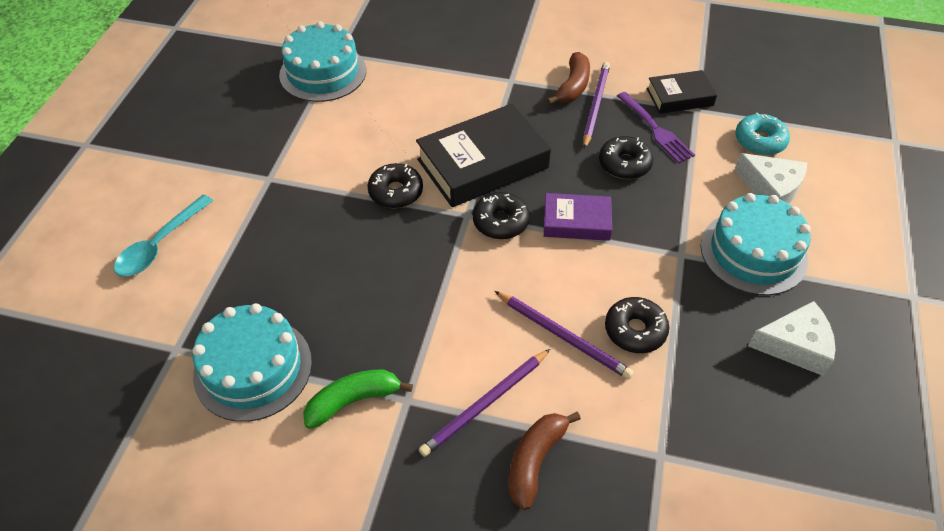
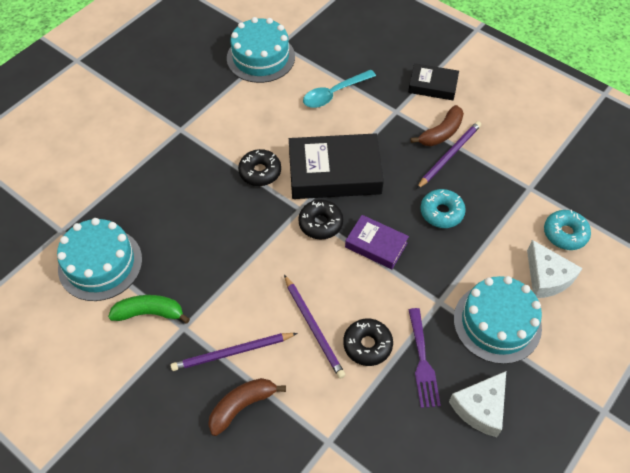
camera: 25 degrees right, 5 degrees up
turquoise spoon [114,195,213,276] -> turquoise spoon moved to [303,70,376,108]
black donut [599,136,653,179] -> turquoise donut [420,189,466,228]
purple fork [617,92,695,163] -> purple fork moved to [409,308,441,408]
black book [647,70,717,114] -> black book moved to [408,63,459,100]
white cheese [748,301,835,376] -> white cheese turned 105 degrees clockwise [449,371,506,437]

